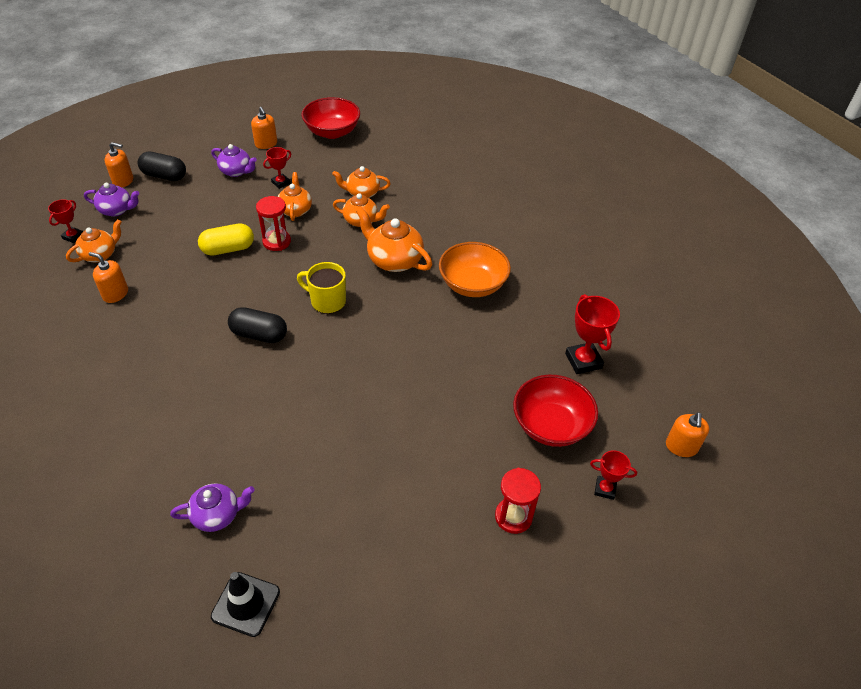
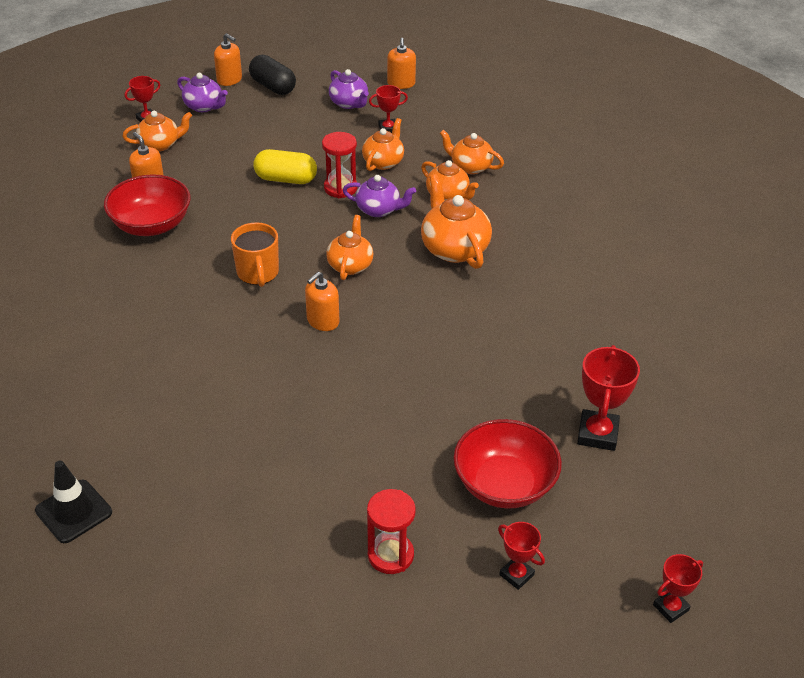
camera: 30 degrees right, 5 degrees down
purple teapot [170,483,255,532] -> purple teapot moved to [343,175,416,217]
black capsule [228,307,287,343] -> orange mug [231,222,279,287]
yellow mug [297,262,346,314] -> orange teapot [326,215,373,280]
red bowl [301,97,360,139] -> red bowl moved to [104,174,191,236]
orange bowl [439,242,511,297] -> none
orange soap dispenser [666,412,709,457] -> orange soap dispenser moved to [305,271,340,331]
none -> red trophy [653,554,703,623]

